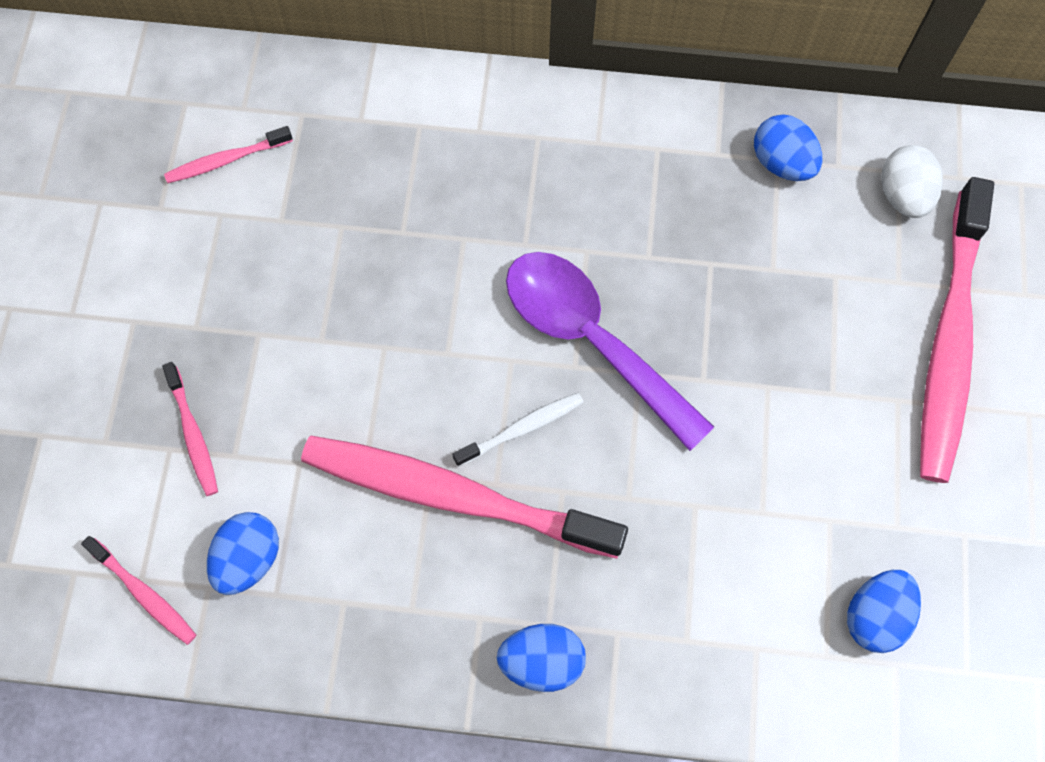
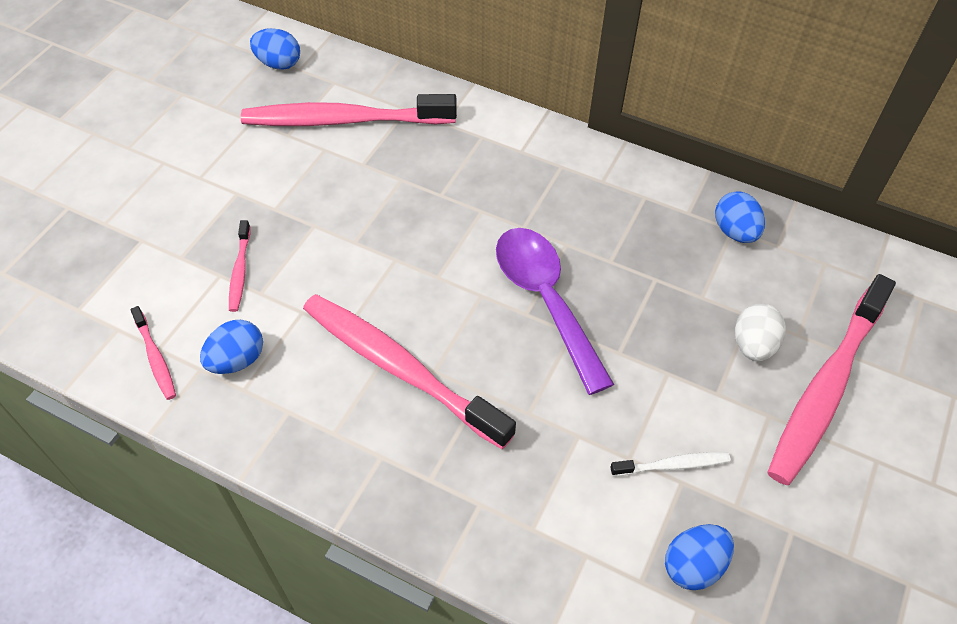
camera: 20 degrees right, 15 degrees down
pink toothbrush [164,126,293,183] -> pink toothbrush [241,94,457,126], size x2.28
white toothbrush [452,393,584,467] -> white toothbrush moved to [610,452,731,476]
blue egg [497,624,586,692] -> blue egg moved to [250,28,300,70]
white egg [881,145,943,218] -> white egg moved to [735,303,786,361]

